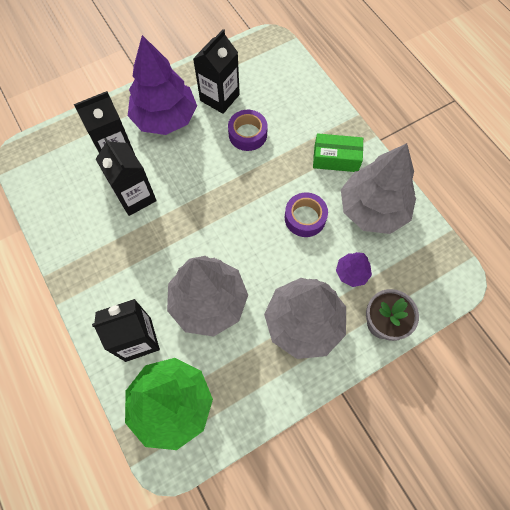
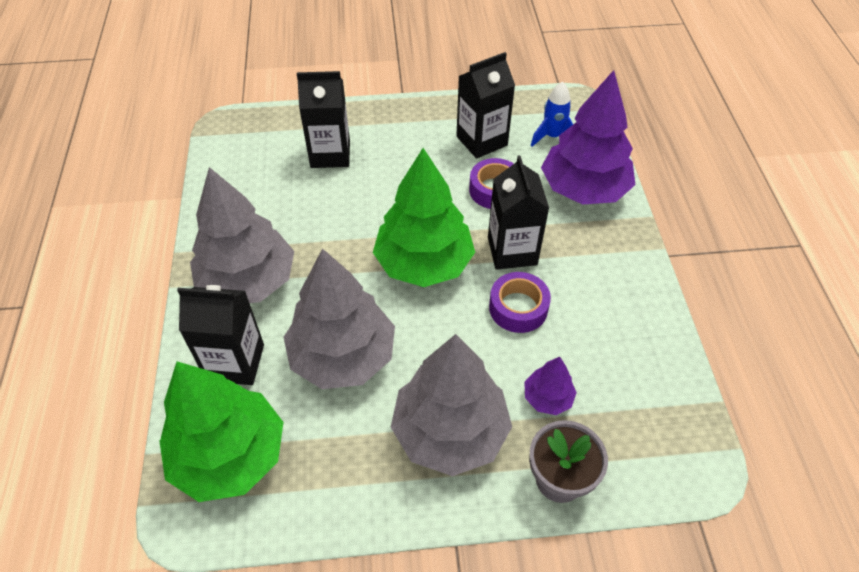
camera: 25 degrees right, 15 degrees down
black carton [96,138,157,216] -> black carton moved to [488,155,549,270]
purple tree [128,35,197,135] -> purple tree moved to [541,70,635,205]
green box [313,133,363,172] -> none
grey tree [341,143,416,234] -> grey tree moved to [190,167,294,303]
none -> green tree [373,148,475,287]
none -> blue rocket [531,82,573,147]

